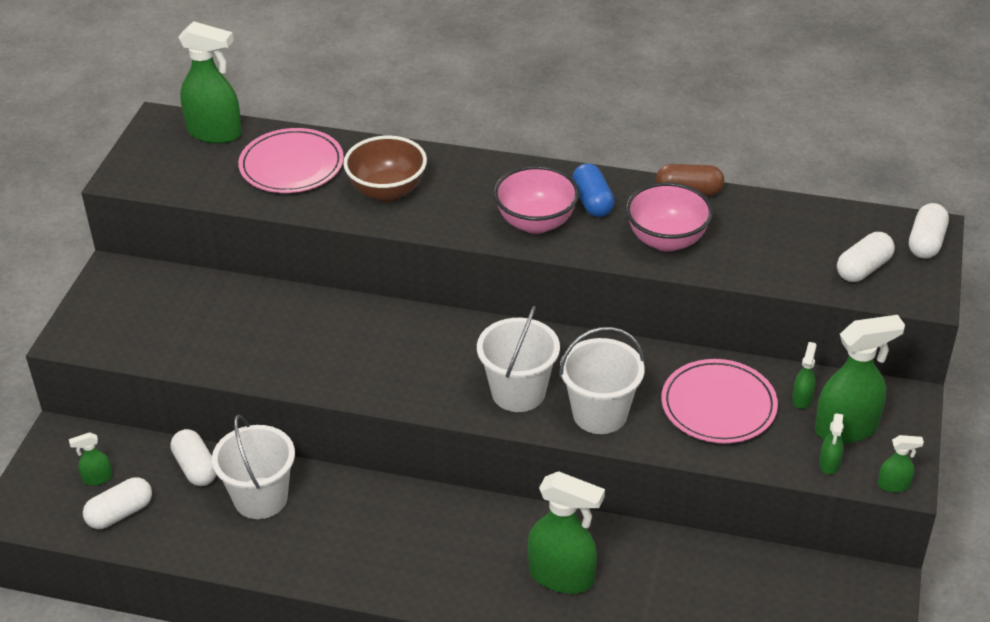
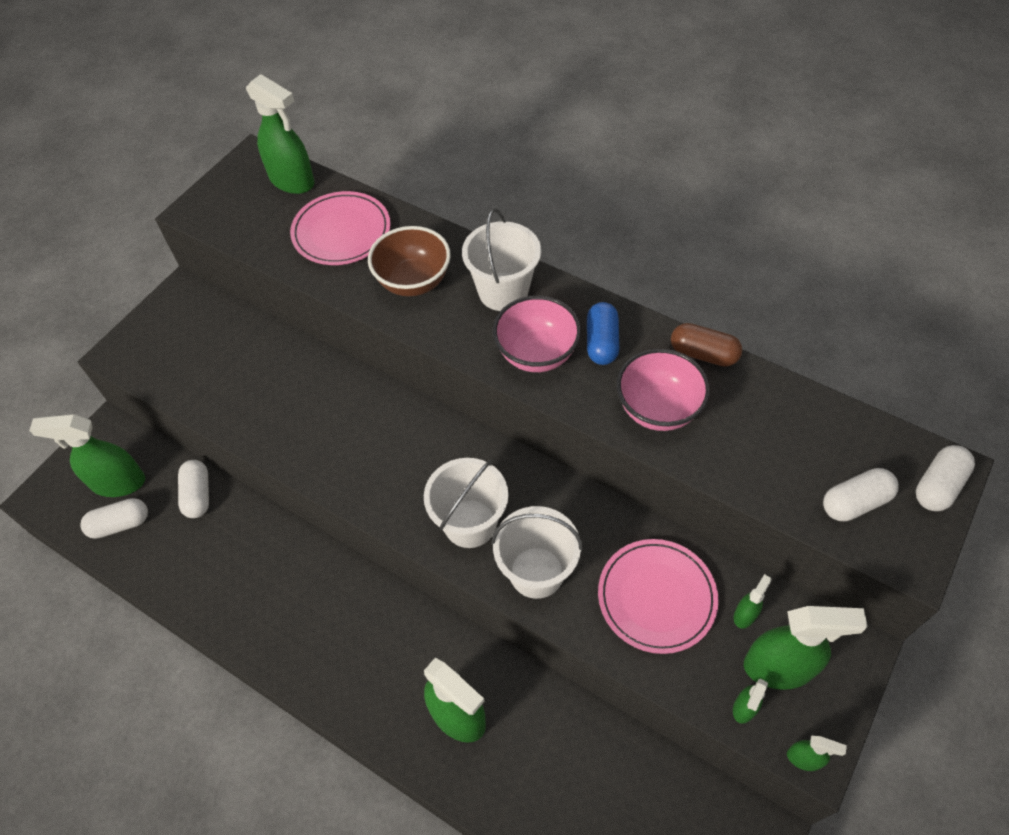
camera: 20 degrees right, 15 degrees up
green spray bottle [69,432,113,486] -> green spray bottle [29,414,145,497], size x2.14
white bucket [212,415,295,519] -> white bucket moved to [462,208,541,311]

